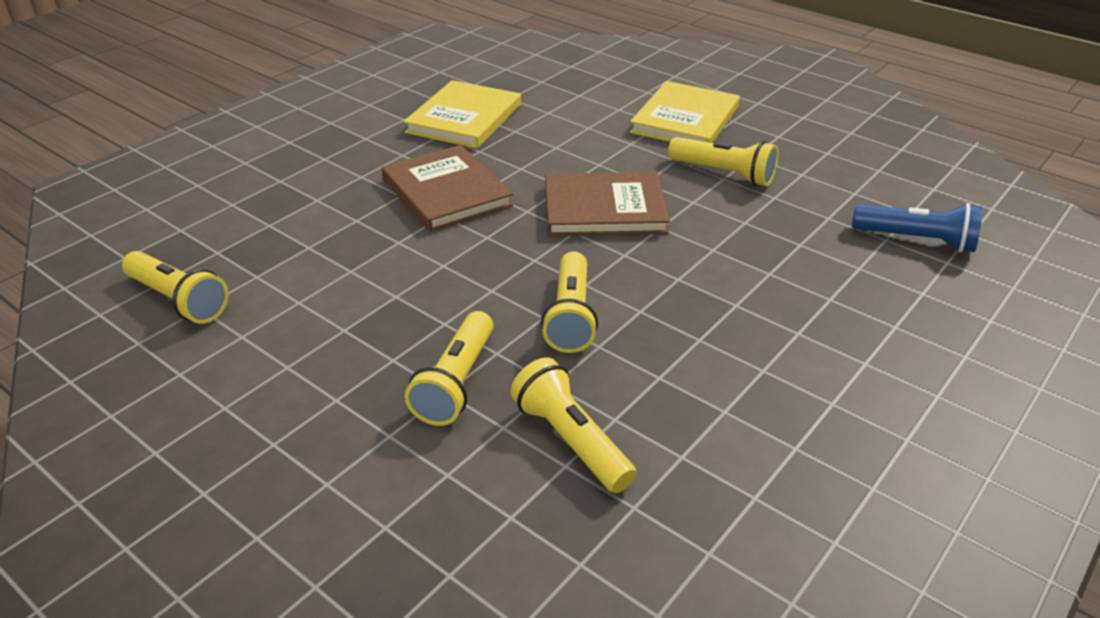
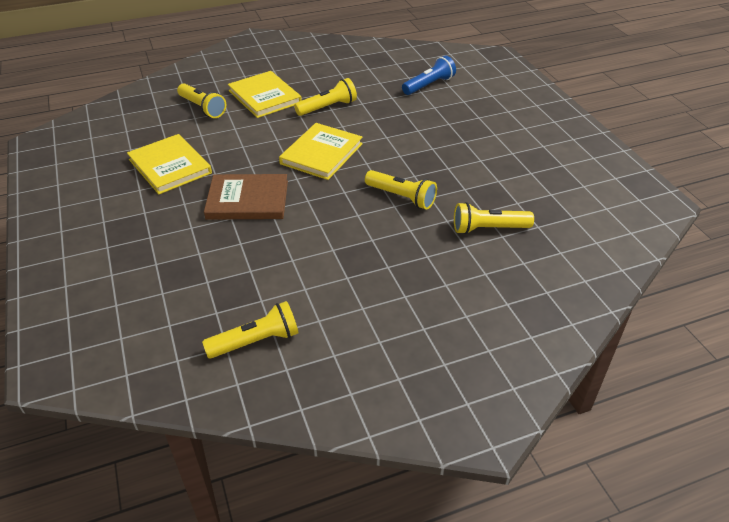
camera: 60 degrees left, 5 degrees up
yellow flashlight [405,311,494,426] -> yellow flashlight moved to [177,83,226,118]
brown book [545,172,670,236] -> yellow book [279,123,363,180]

